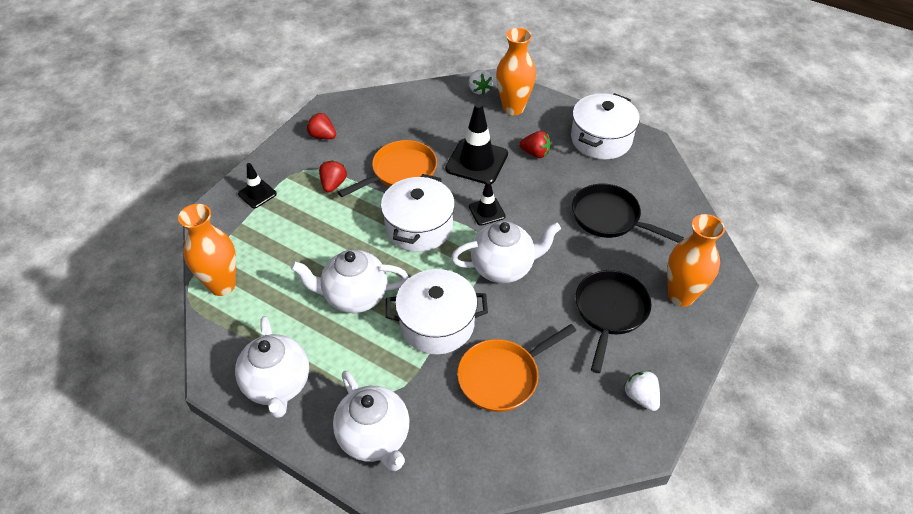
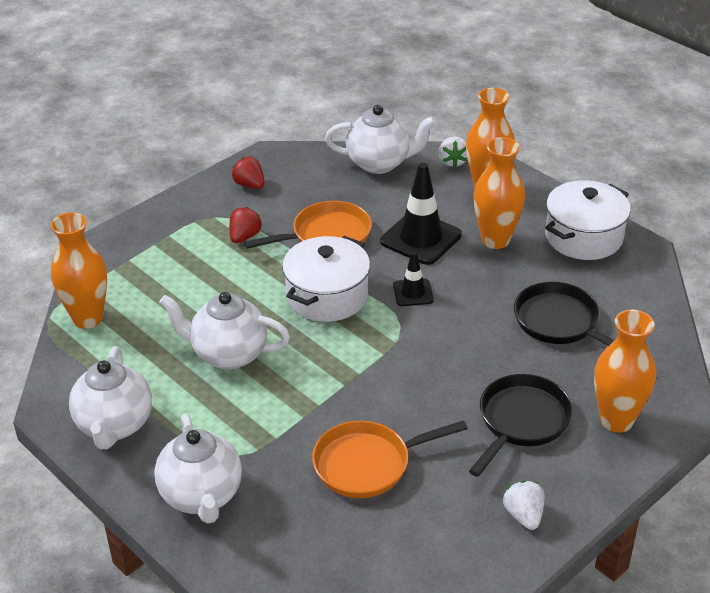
camera: 15 degrees right, 10 degrees down
black traffic cone [238,163,277,208] -> none
white pot [386,269,488,354] -> none
white teapot [451,221,561,283] -> white teapot moved to [325,105,436,174]
red strawberry [519,131,551,158] -> orange vase [473,137,525,249]

